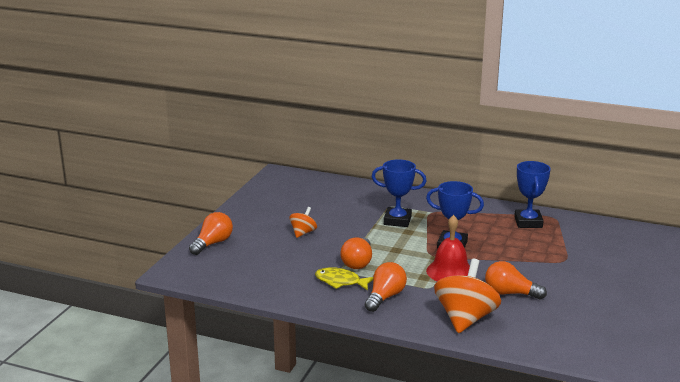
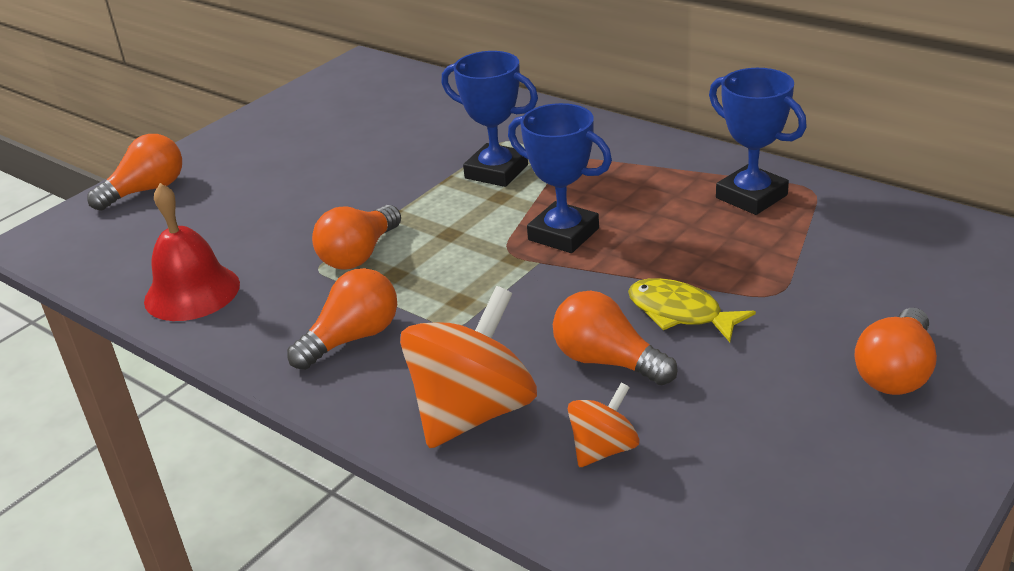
camera: 20 degrees right, 10 degrees up
orange spinning top [290,207,317,238] -> orange spinning top moved to [568,382,639,467]
yellow fish [315,267,373,291] -> yellow fish moved to [628,278,756,342]
red bell [426,215,470,282] -> red bell moved to [144,183,240,321]
blue trophy [514,161,551,228] -> blue trophy turned 60 degrees counterclockwise [709,68,807,215]
none -> orange light bulb [854,308,937,395]

